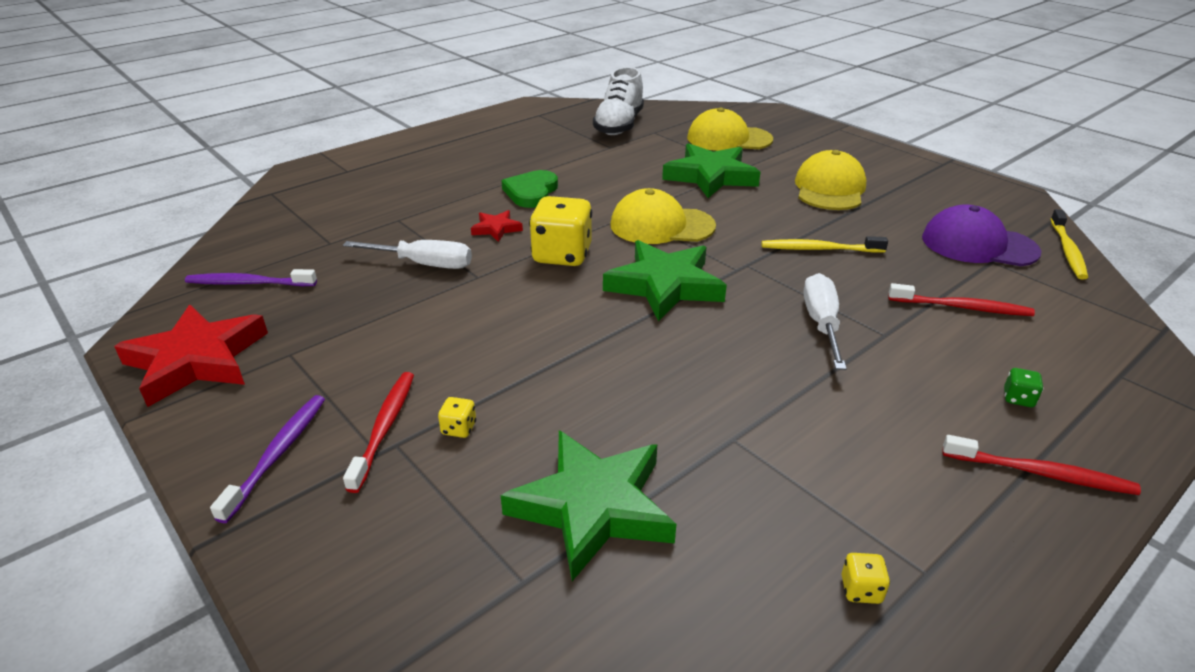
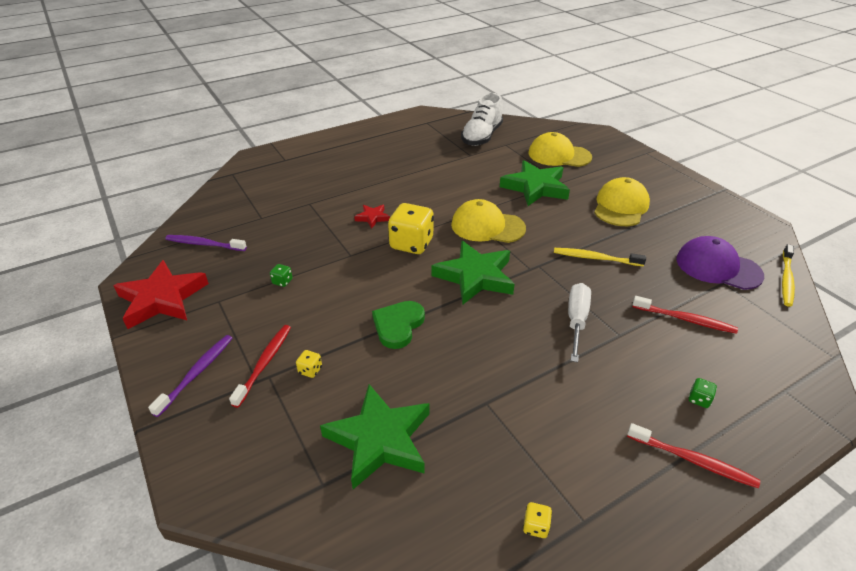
camera: 10 degrees right, 5 degrees up
white screwdriver [343,240,472,269] -> none
green heart [502,170,558,208] -> green heart moved to [372,301,425,349]
none -> green dice [270,264,293,287]

